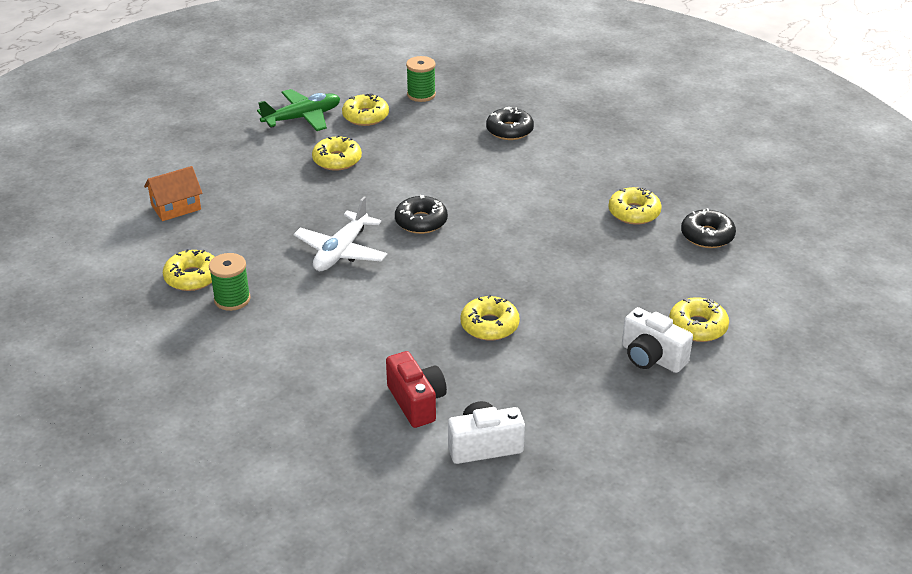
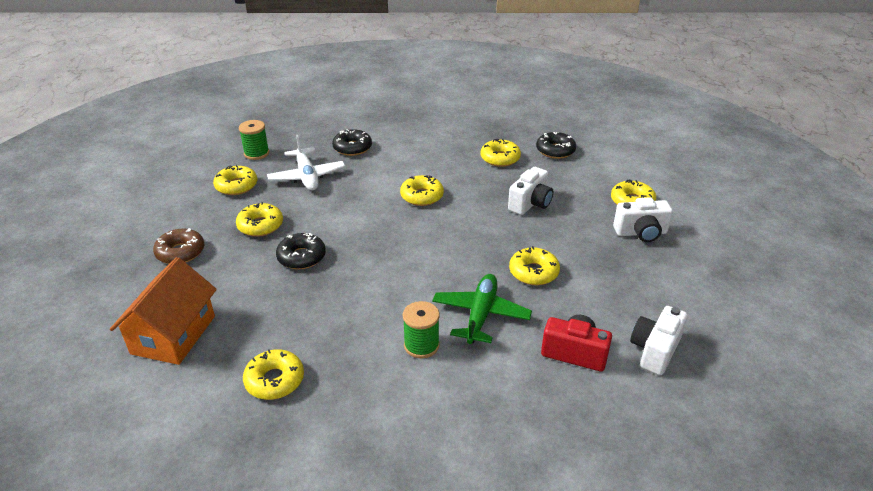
camera: 45 degrees left, 0 degrees up
orange house [144,166,202,221] -> orange house [110,257,217,365], size x1.59
green spool [209,253,251,311] -> green spool moved to [403,301,440,358]
green plane [257,89,340,131] -> green plane moved to [432,274,532,344]
white plane [294,197,388,271] -> white plane moved to [267,135,345,190]
black donut [395,195,448,234] -> black donut moved to [276,233,326,269]
none -> brown donut [153,228,204,264]
none -> yellow donut [400,175,444,206]
none -> white camera [508,167,553,215]

